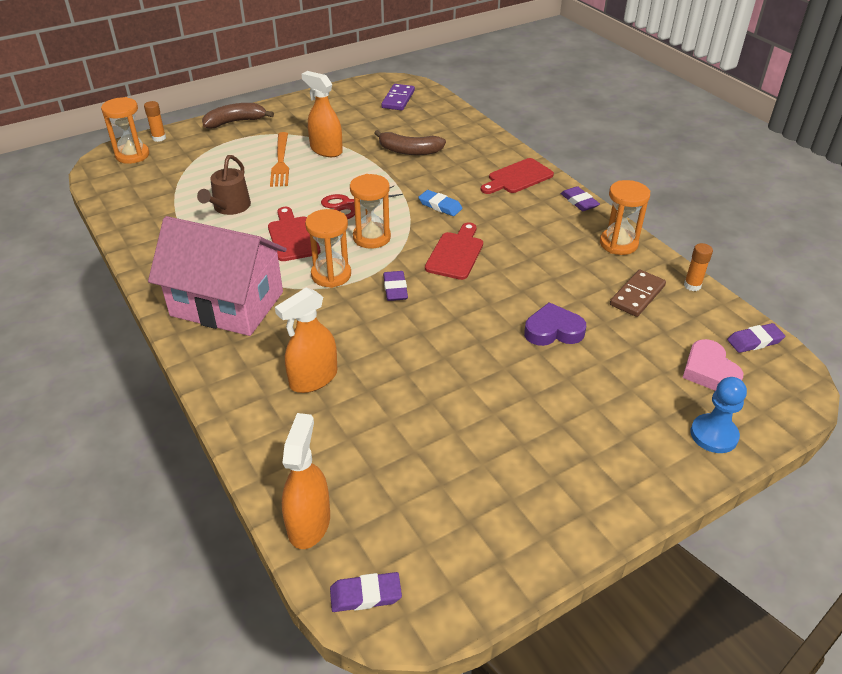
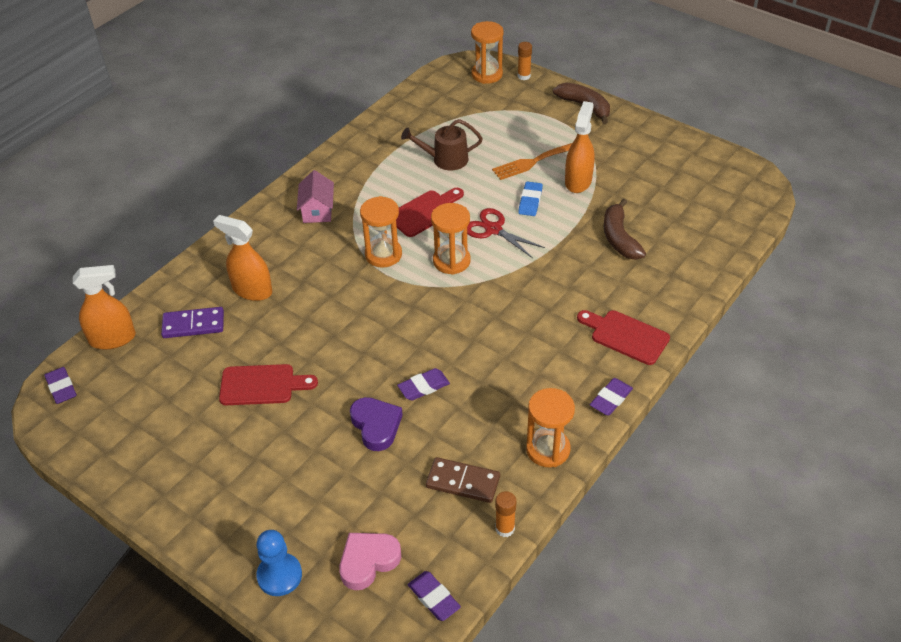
camera: 70 degrees right, 5 degrees up
pink house [148,216,287,336] -> pink house [297,170,334,223], size x0.46
purple domino [381,84,415,110] -> purple domino moved to [161,307,224,338]
purple eraser [383,271,408,301] -> purple eraser moved to [397,368,450,400]
blue eraser [418,190,462,216] -> blue eraser moved to [518,181,543,216]
red cutting board [425,222,483,280] -> red cutting board moved to [219,364,318,405]

